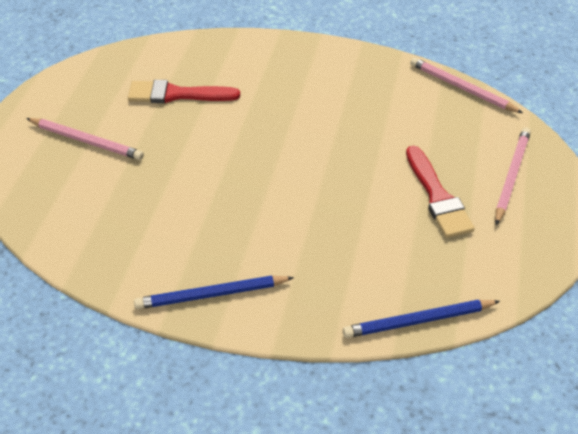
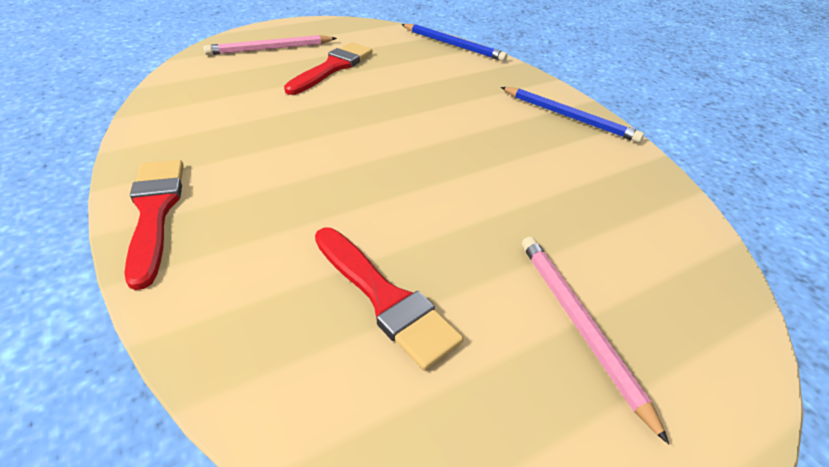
camera: 135 degrees left, 5 degrees down
pink pencil [410,57,523,113] -> none
none -> red brush [125,160,183,290]

